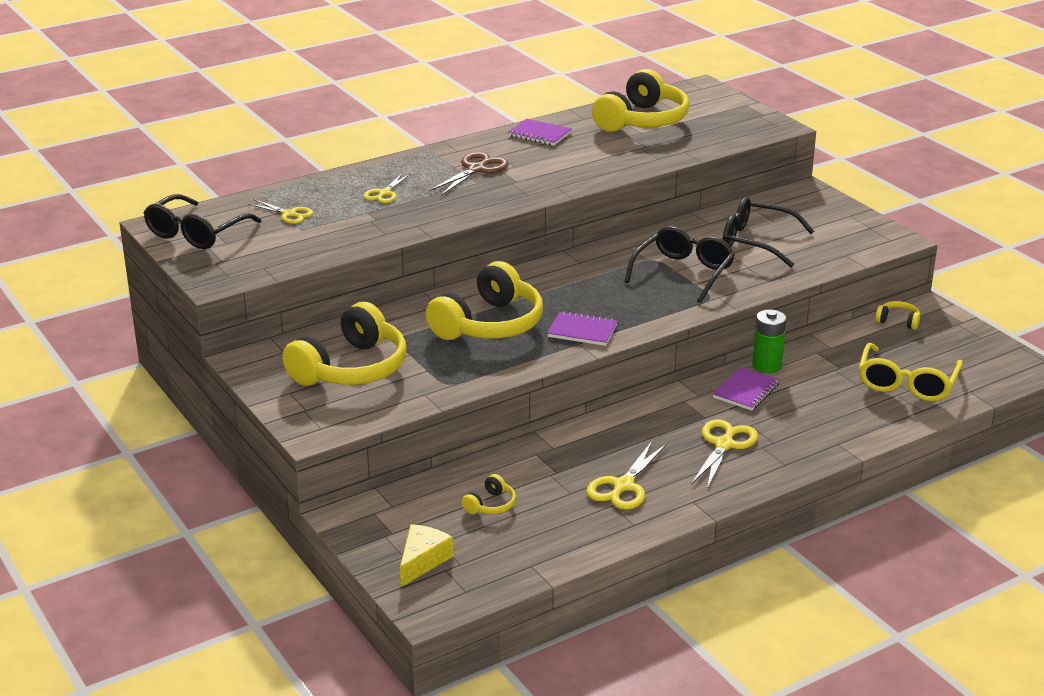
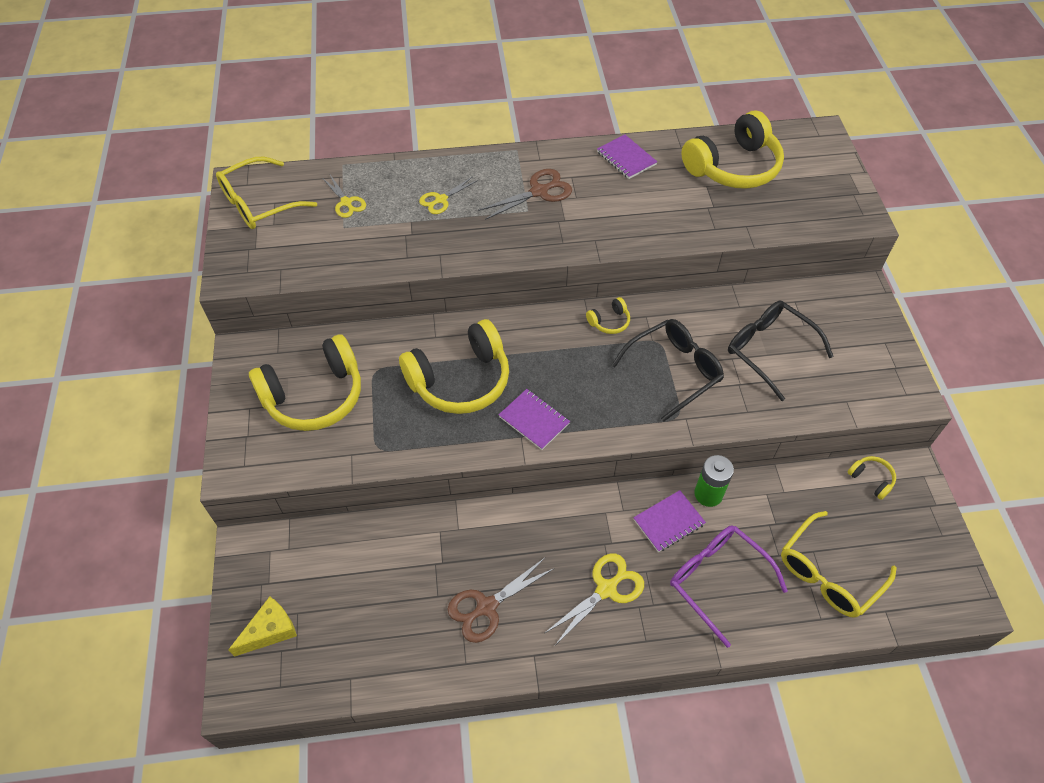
camera: 25 degrees right, 25 degrees up
black glasses [143,194,261,249] -> yellow glasses [216,157,317,229]
yellow headphones [462,474,516,514] -> yellow headphones moved to [586,297,630,334]
yellow scissors [586,441,667,510] -> brown scissors [448,558,555,643]
none -> purple glasses [670,525,788,648]

